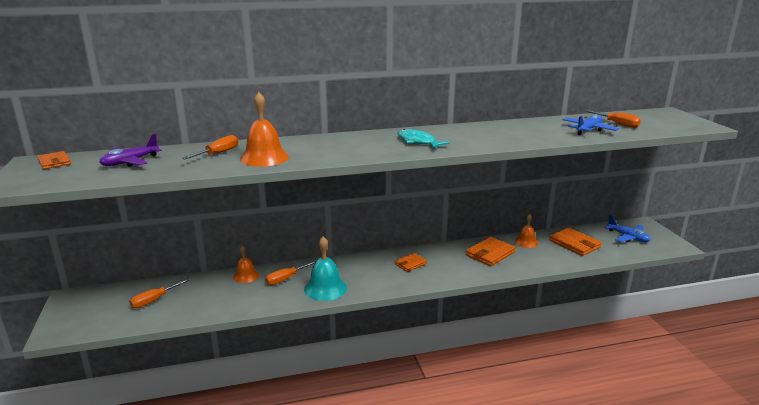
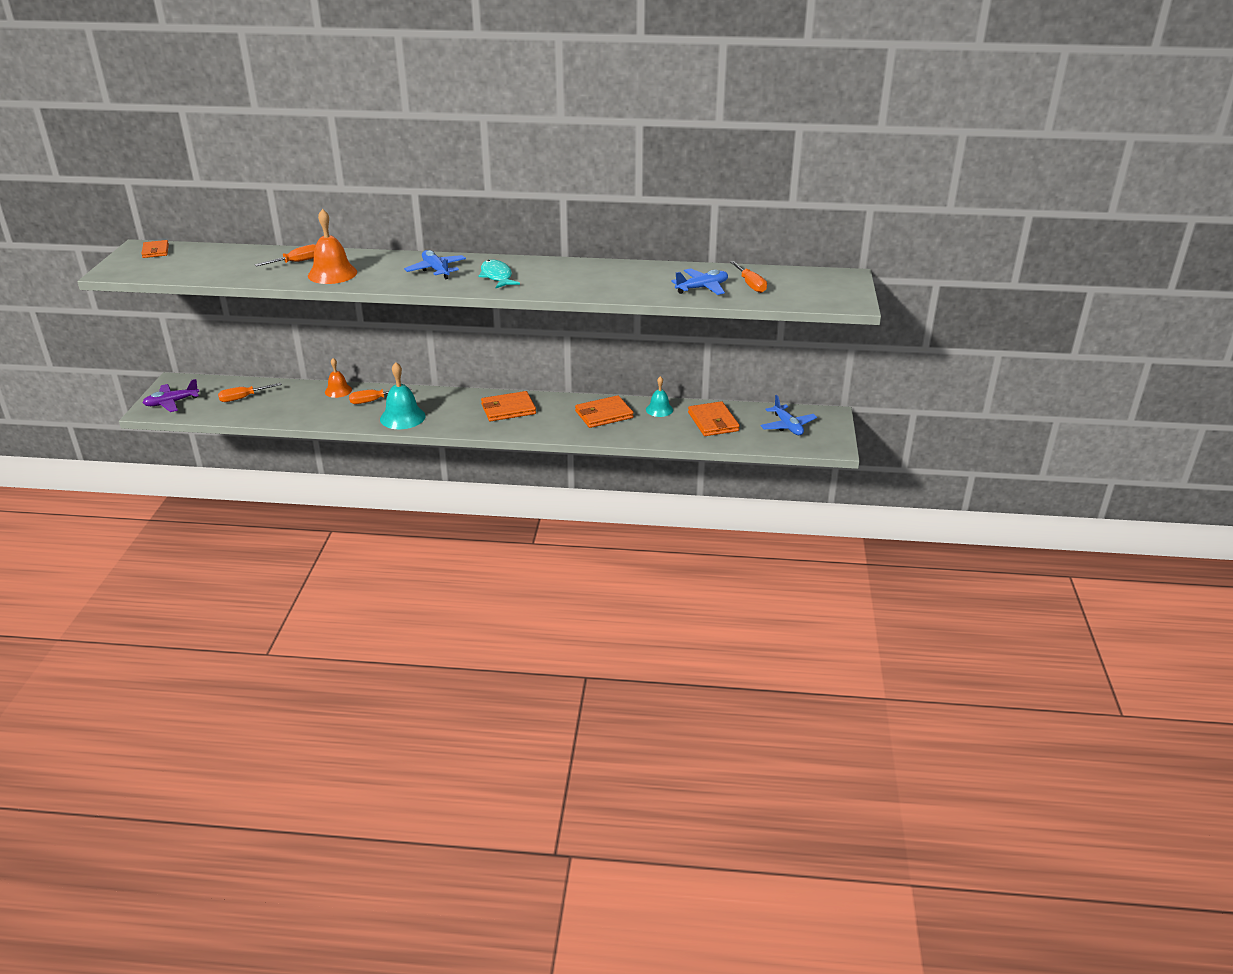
camera: 20 degrees right, 10 degrees up
purple plane [99,134,162,167] -> purple plane moved to [143,379,199,412]
orange wallet [394,253,427,272] -> orange wallet [481,391,536,421], size x1.62
orange bell [515,214,538,248] -> turquoise bell [646,376,673,417]
none -> blue plane [404,250,466,279]

